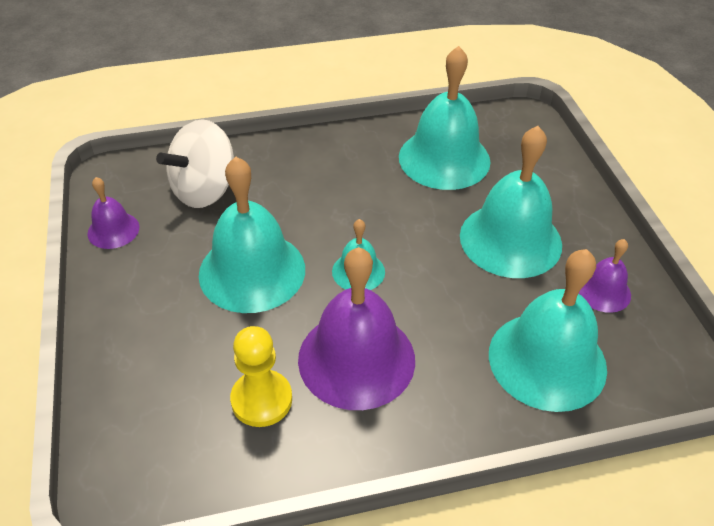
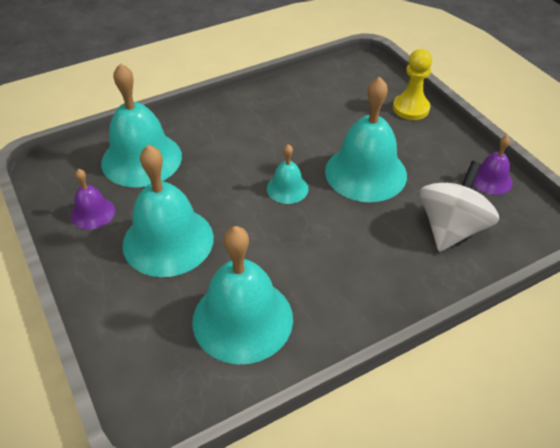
camera: 165 degrees right, 0 degrees up
yellow pawn [230,326,292,427] -> yellow pawn moved to [393,49,432,120]
purple bell [298,247,415,410] -> none

